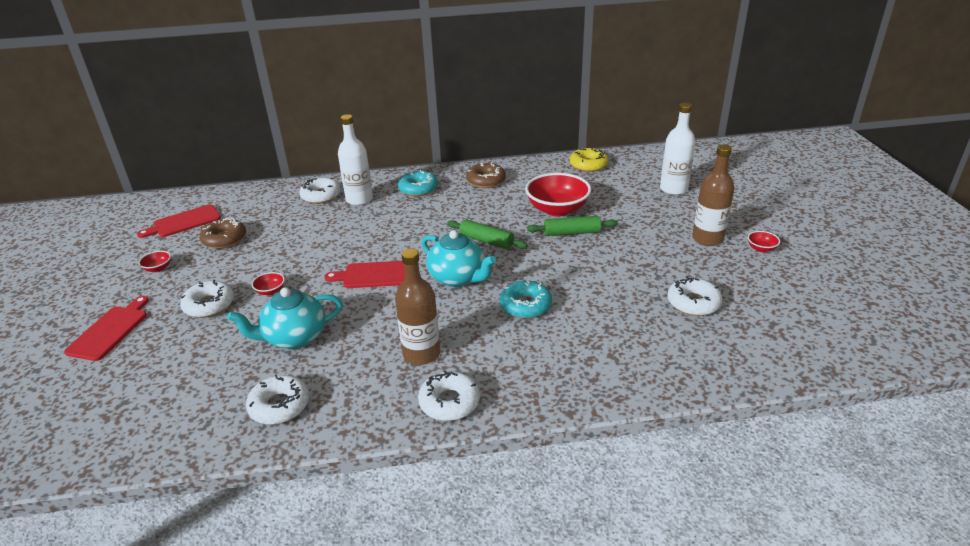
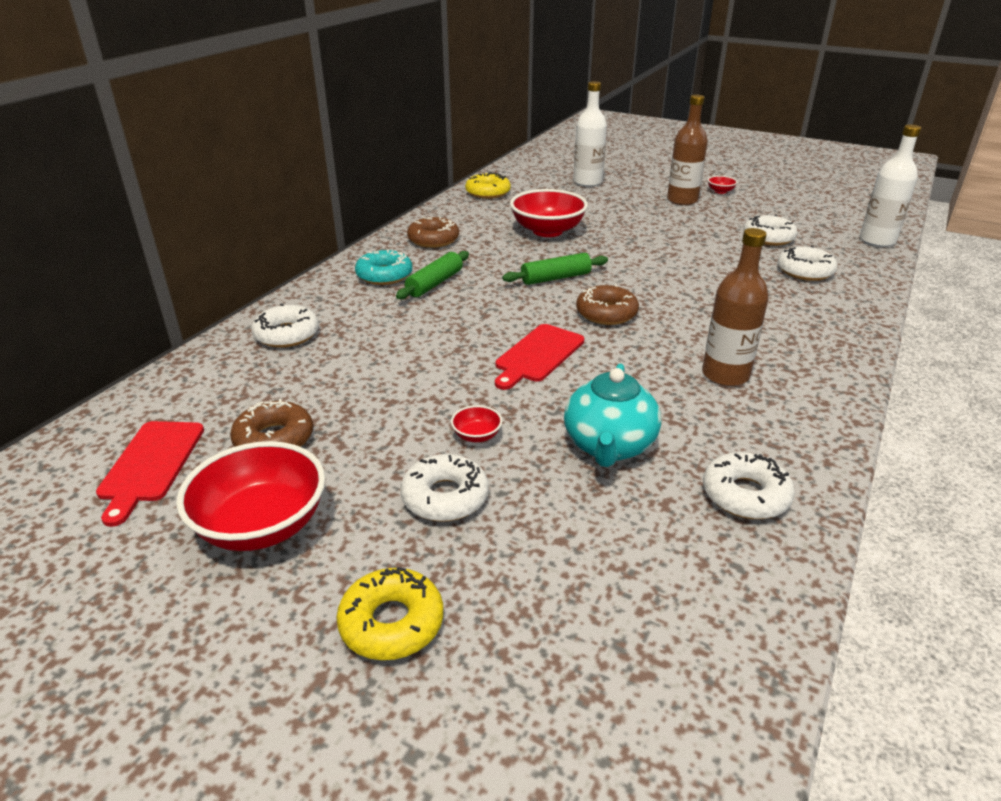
camera: 55 degrees left, 0 degrees up
red cutting board [64,296,149,361] -> yellow donut [337,567,443,660]
red bowl [139,251,171,272] -> red bowl [176,441,325,551], size x2.34
white bottle [338,114,373,206] -> white bottle moved to [860,124,921,247]
white donut [418,370,480,421] -> white donut moved to [777,246,838,281]
turquoise teapot [422,230,496,287] -> brown donut [576,284,639,325]
turquoise donut [500,280,552,319] -> none
green rolling pin [527,216,618,236] -> green rolling pin moved to [396,251,469,299]

